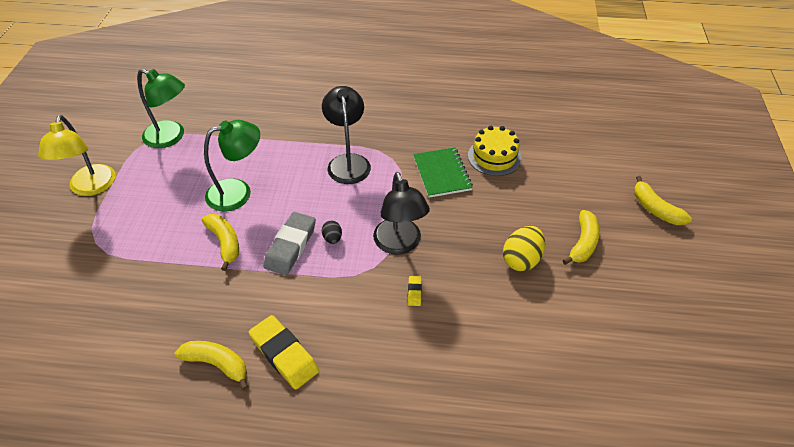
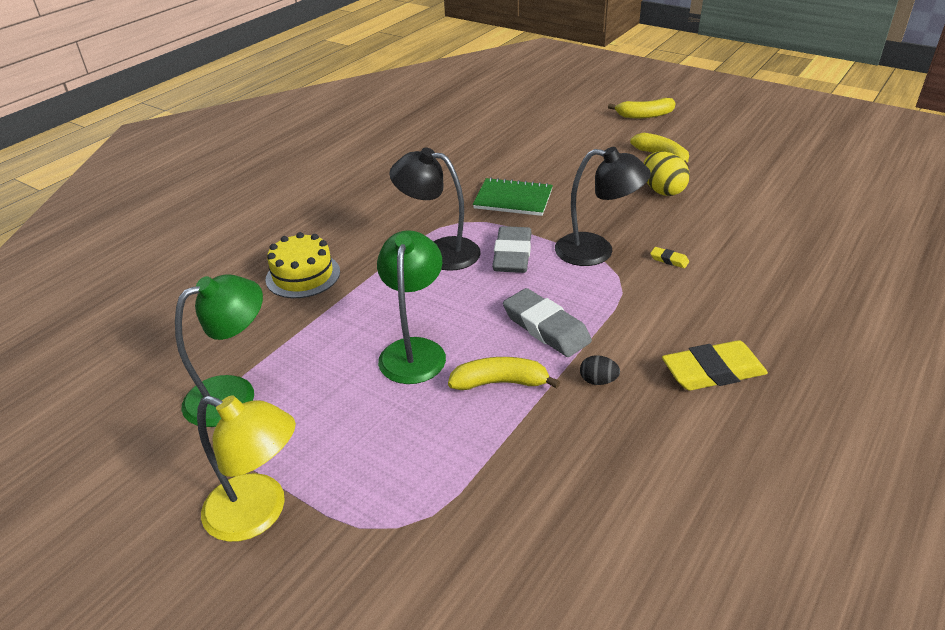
camera: 60 degrees left, 10 degrees down
yellow banana [175,341,248,390] -> none
black egg [322,221,342,244] -> black egg moved to [580,355,620,385]
yellow cake [468,125,522,176] -> yellow cake moved to [266,232,340,298]
none -> grey eraser [492,226,531,273]

